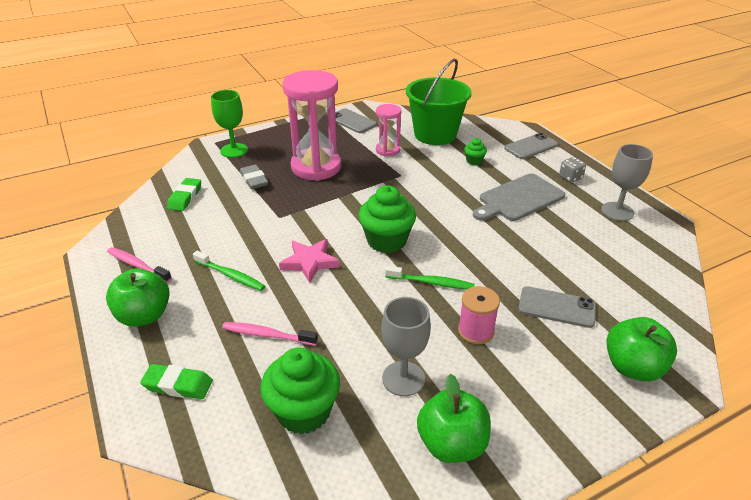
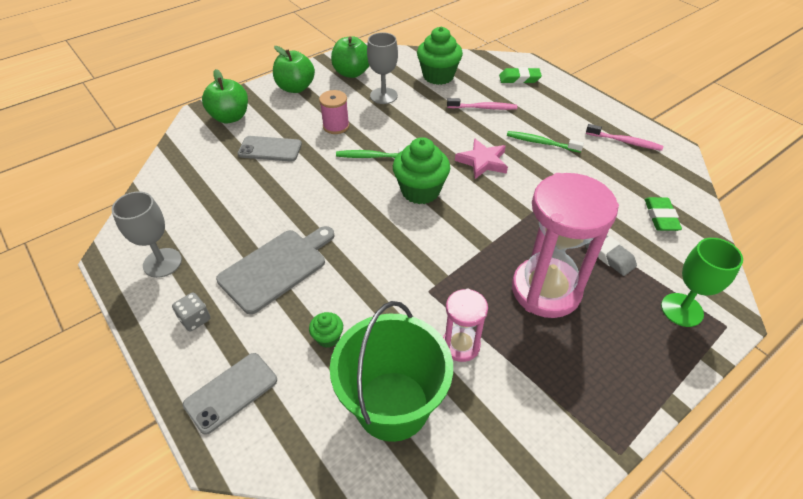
camera: 170 degrees right, 10 degrees up
green apple [106,269,170,327] -> green apple moved to [273,46,315,93]
grey phone [335,108,377,133] -> none

